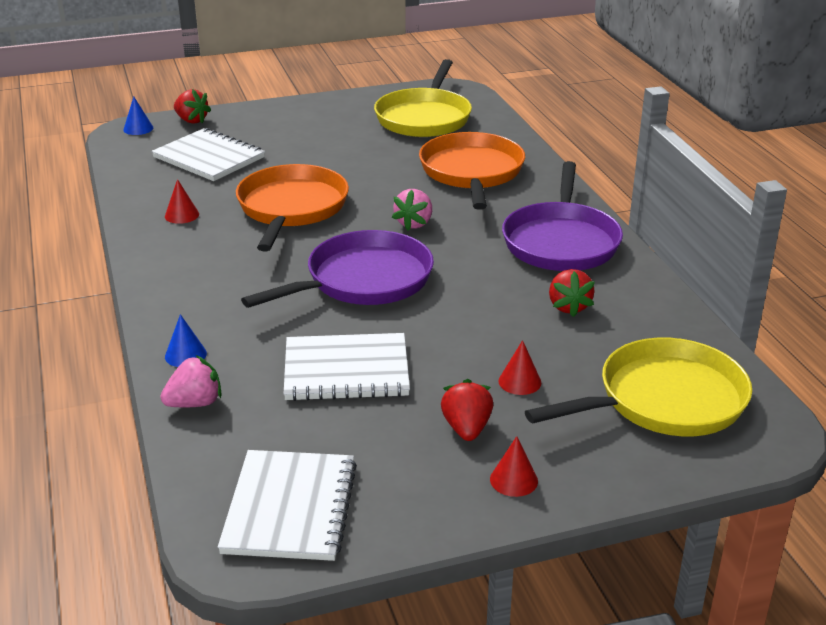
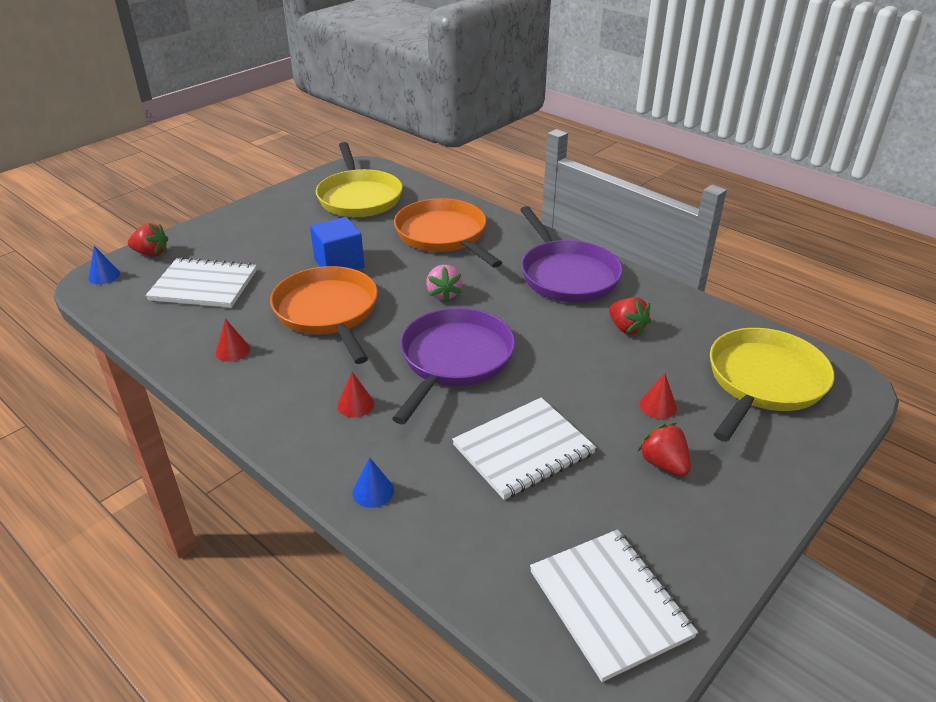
camera: 30 degrees left, 5 degrees up
pink strawberry [160,355,222,407] -> none
red cone [490,436,538,497] -> red cone moved to [337,372,374,417]
none -> blue cube [310,217,364,270]

